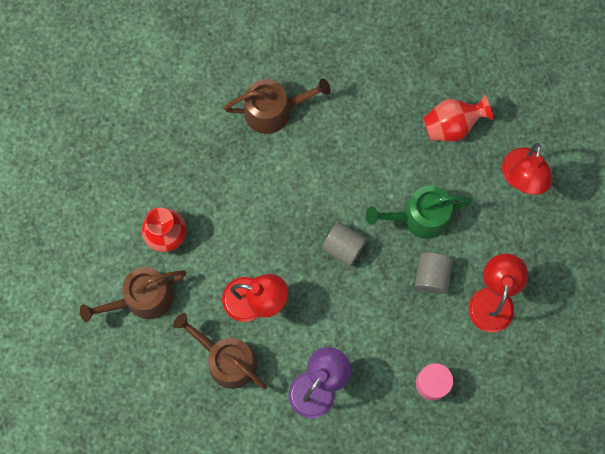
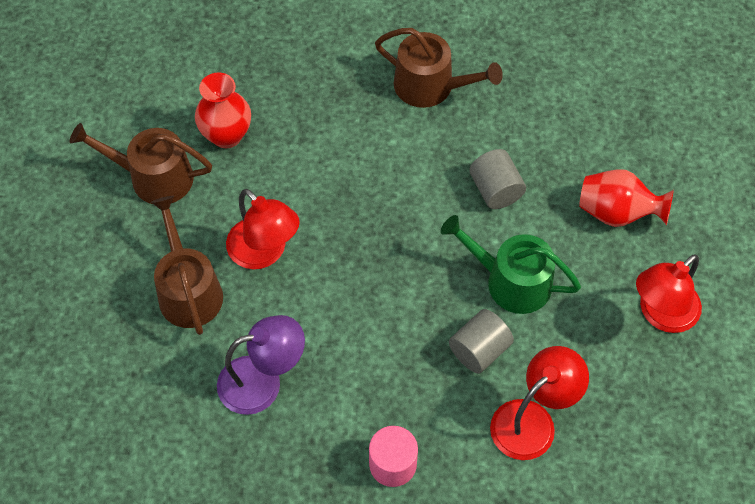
camera: 35 degrees right, 15 degrees down
grey cylinder [322,222,367,267] -> grey cylinder moved to [469,149,526,209]

